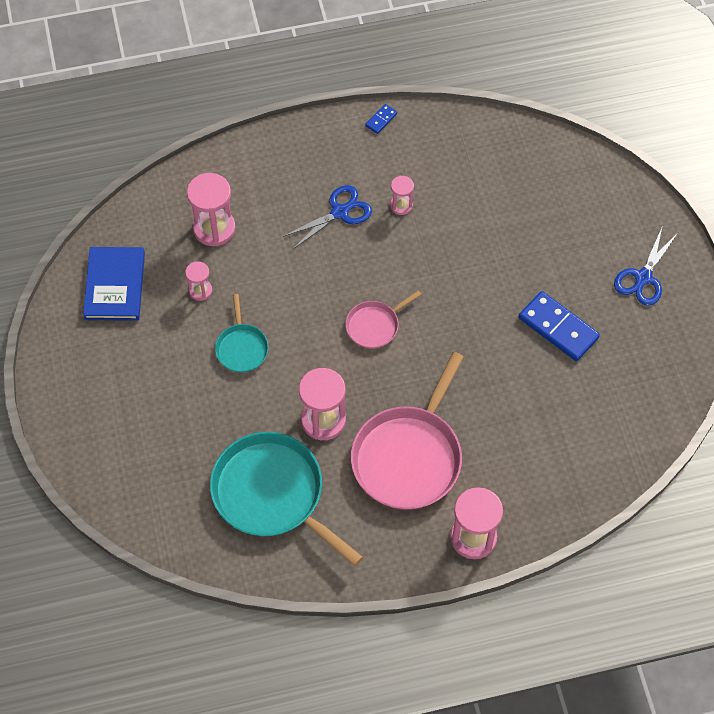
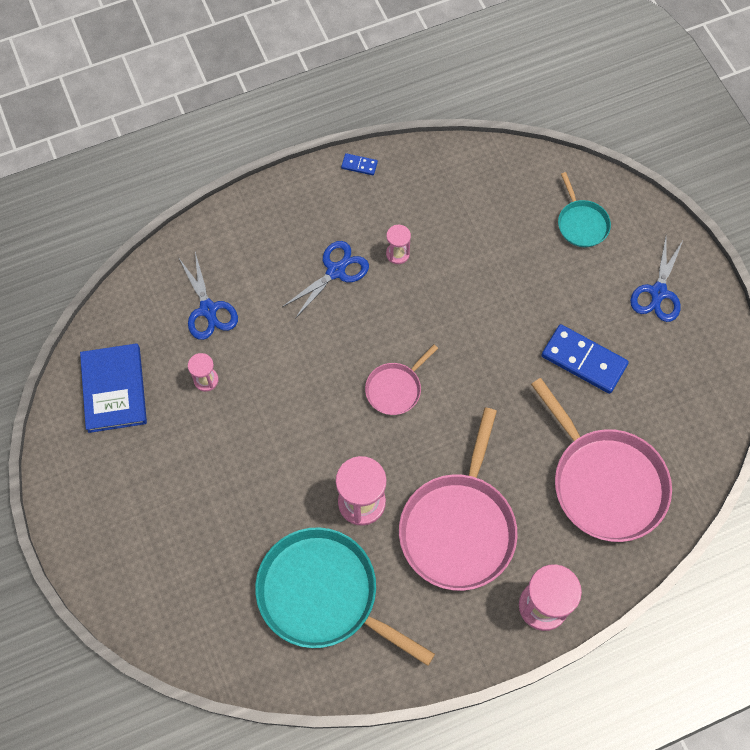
camera: 10 degrees left, 5 degrees up
pink hourglass [187,173,235,246] -> blue scissors [178,252,238,340]
turquoise pan [215,294,269,373] -> turquoise pan moved to [558,172,611,247]
blue domino [365,104,397,134] -> blue domino turned 75 degrees clockwise [341,153,378,175]
none -> pink pan [531,378,672,542]

